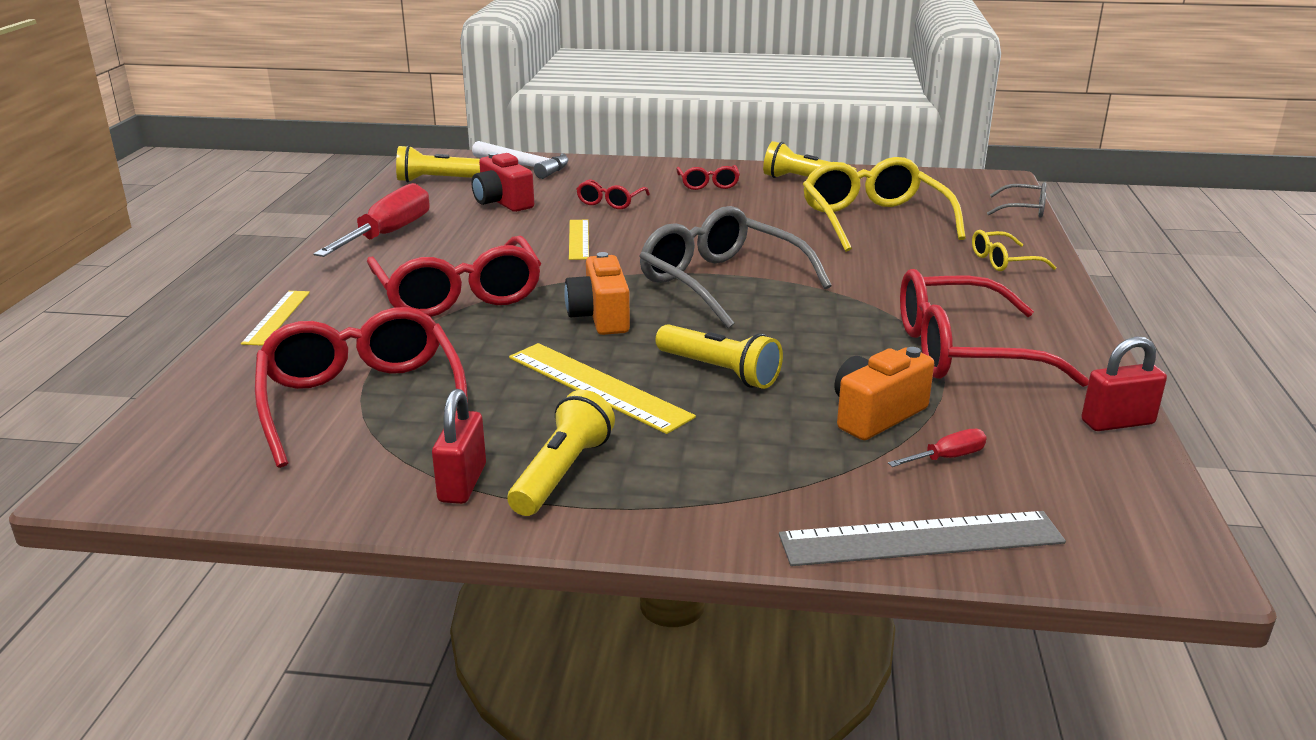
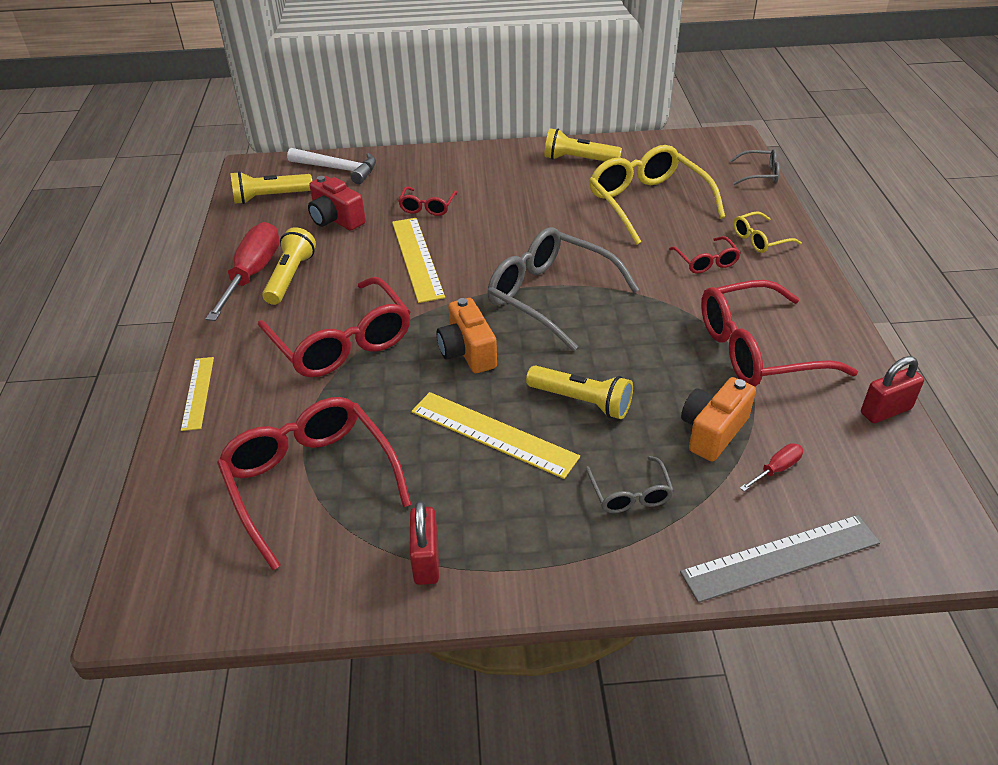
camera: 10 degrees left, 15 degrees up
yellow flashlight [508,390,615,516] -> yellow flashlight moved to [262,227,316,305]
yellow ruler [569,219,589,260] -> yellow ruler [392,218,445,303], size x1.62
red glasses [676,165,740,190] -> red glasses moved to [669,236,740,274]
none -> grey glasses [586,456,674,513]

